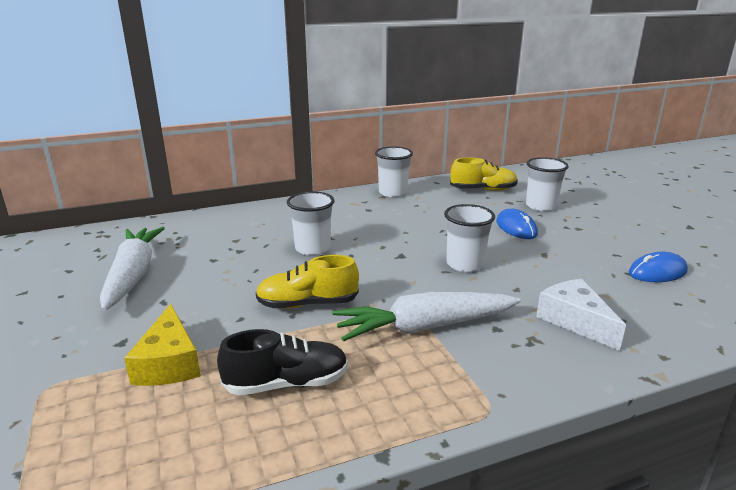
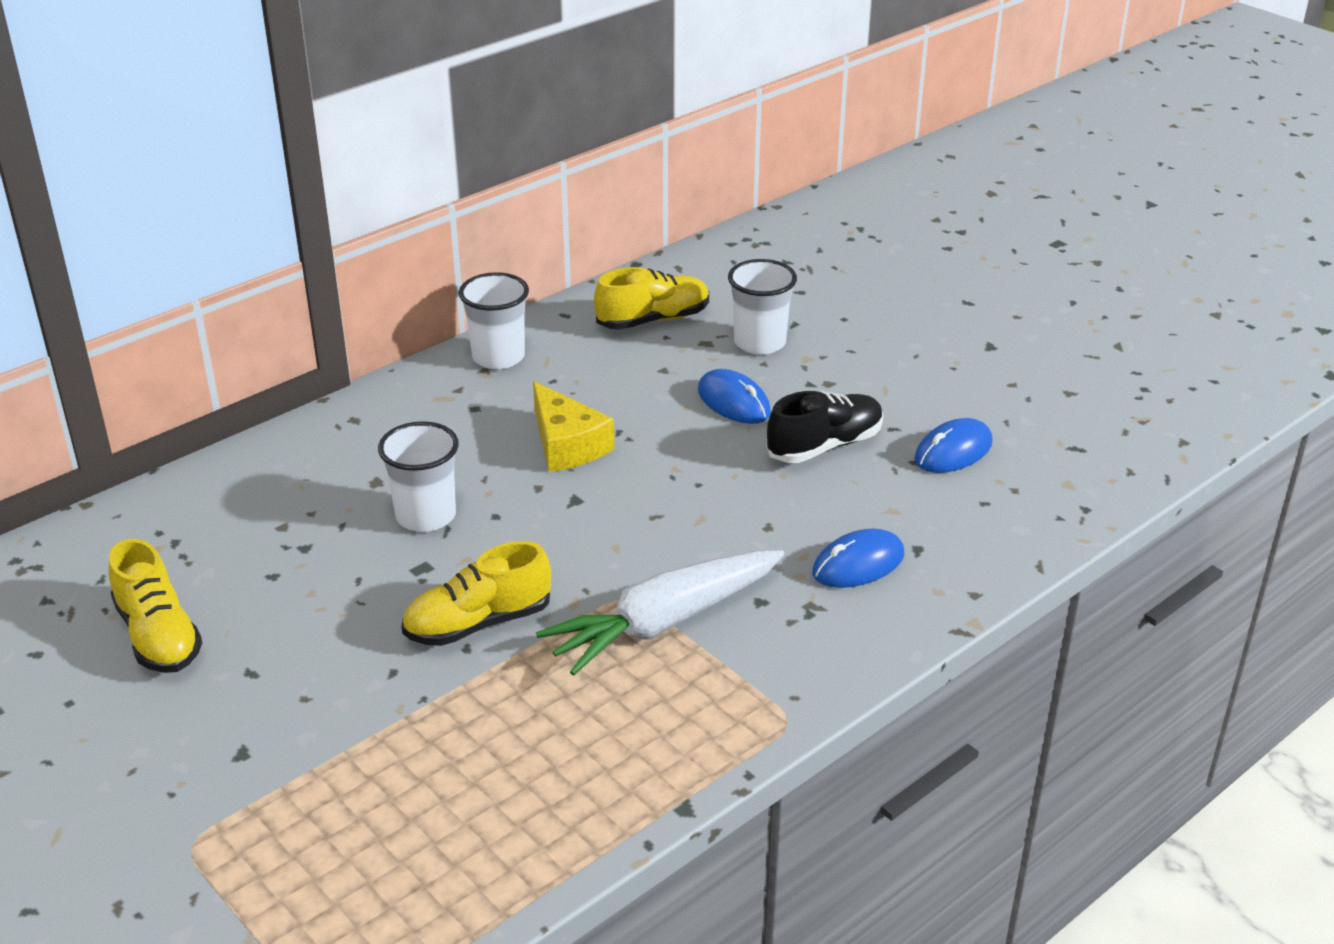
camera: 20 degrees left, 10 degrees up
white carrot [100,227,165,311] -> yellow shoe [109,539,202,673]
yellow cheese [124,304,201,386] -> yellow cheese moved to [533,381,615,472]
black shoe [217,329,348,395] -> black shoe moved to [766,391,883,463]
white cup [444,204,495,272] -> none
white cheese [536,279,626,351] -> blue mouse [812,528,904,588]

